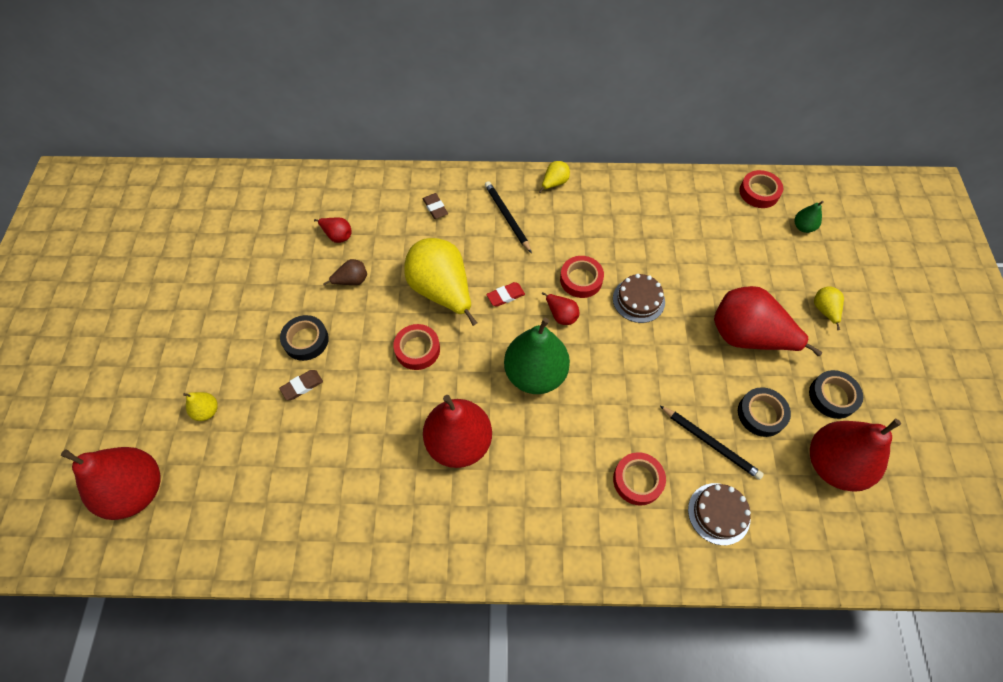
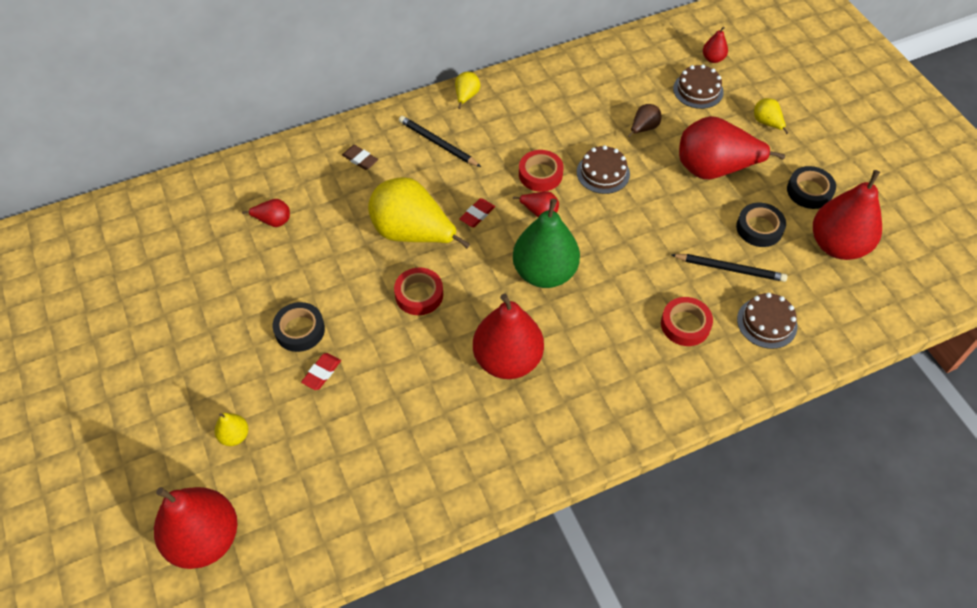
camera: 25 degrees left, 5 degrees down
brown eraser [279,370,323,400] -> red eraser [301,353,341,390]
brown pear [323,259,367,286] -> brown pear moved to [628,104,662,138]
red tape [739,170,783,208] -> none
green pear [795,201,824,233] -> red pear [703,27,728,63]
none -> brown cake [673,65,724,109]

